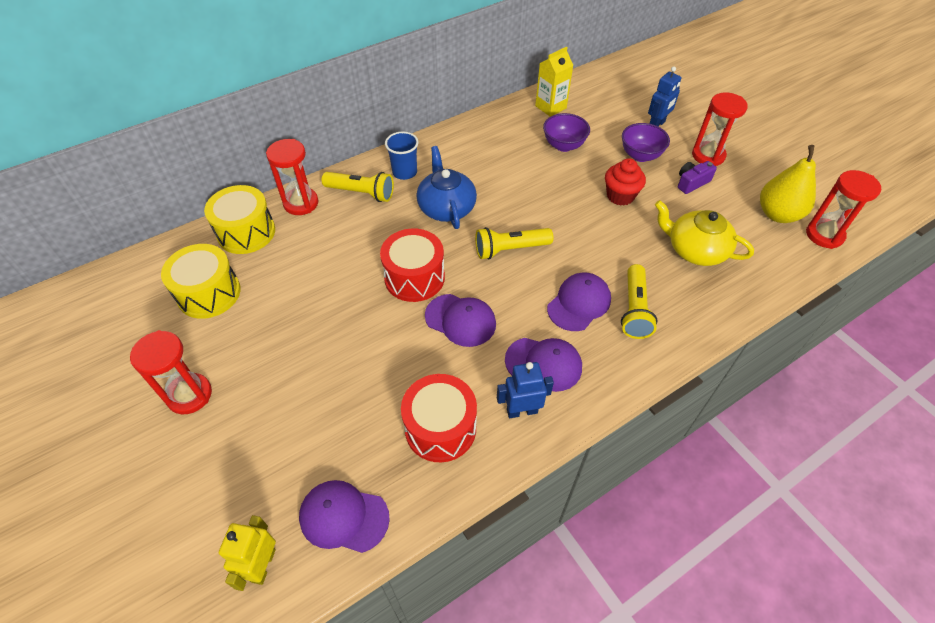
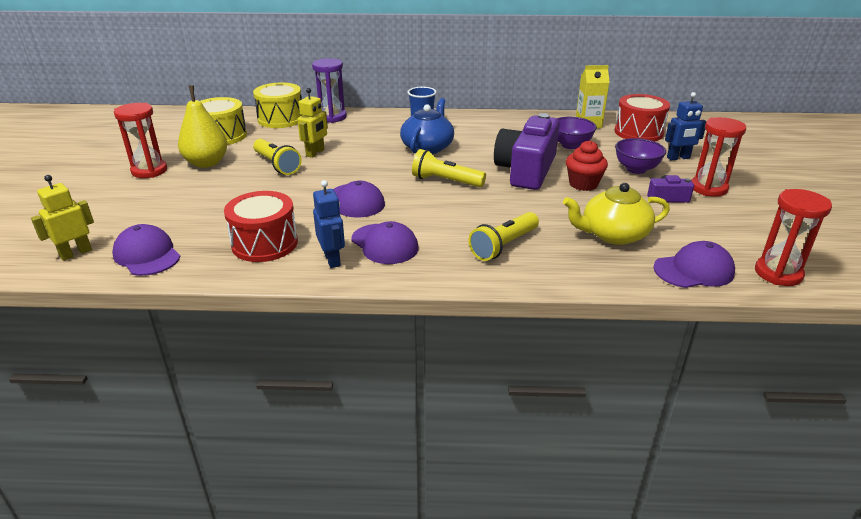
camera: 35 degrees right, 20 degrees down
red hourglass [266,139,318,215] -> purple hourglass [312,58,347,123]
yellow flashlight [322,172,394,202] -> yellow flashlight moved to [253,139,302,175]
red drum [380,228,445,302] -> red drum moved to [614,94,670,141]
blue robot [497,362,554,418] -> blue robot turned 45 degrees clockwise [313,180,345,268]
purple cap [547,273,611,331] -> purple cap moved to [653,241,735,288]
yellow teapot [655,200,754,266] -> yellow teapot turned 75 degrees counterclockwise [563,183,670,245]
yellow pear [760,145,816,223] -> yellow pear moved to [178,85,227,168]
none -> yellow robot [297,88,328,158]
none -> purple camera [494,113,559,190]

